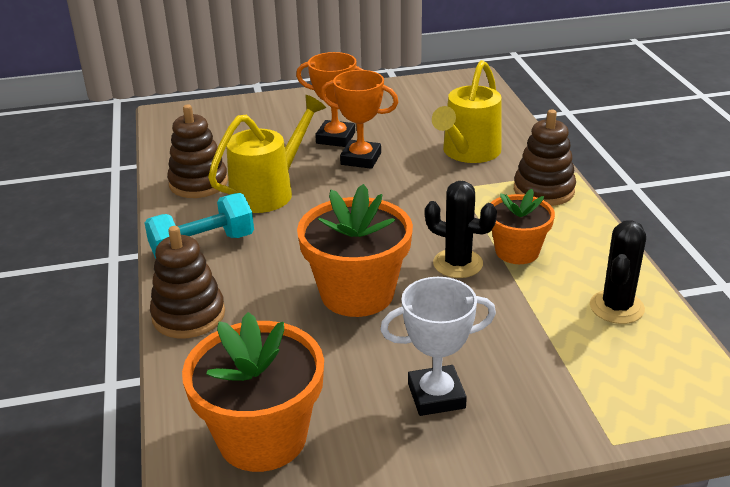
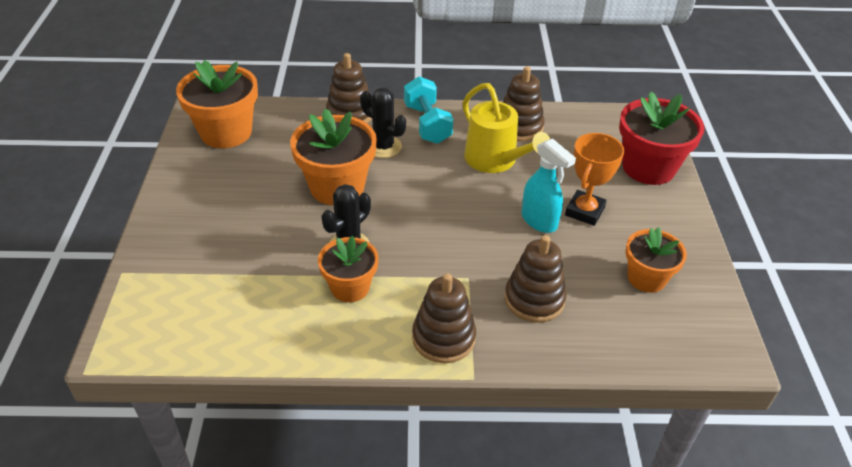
camera: 100 degrees right, 10 degrees up
orange trophy [321,70,398,169] -> turquoise spray bottle [521,138,576,233]
white trophy [380,277,496,416] -> none
yellow watering can [432,60,501,163] -> brown stacking toy [505,235,567,323]
black cactus [590,220,646,324] -> black cactus moved to [360,88,406,158]
none -> red flower pot [619,92,704,185]
none -> orange flower pot [625,227,687,293]

